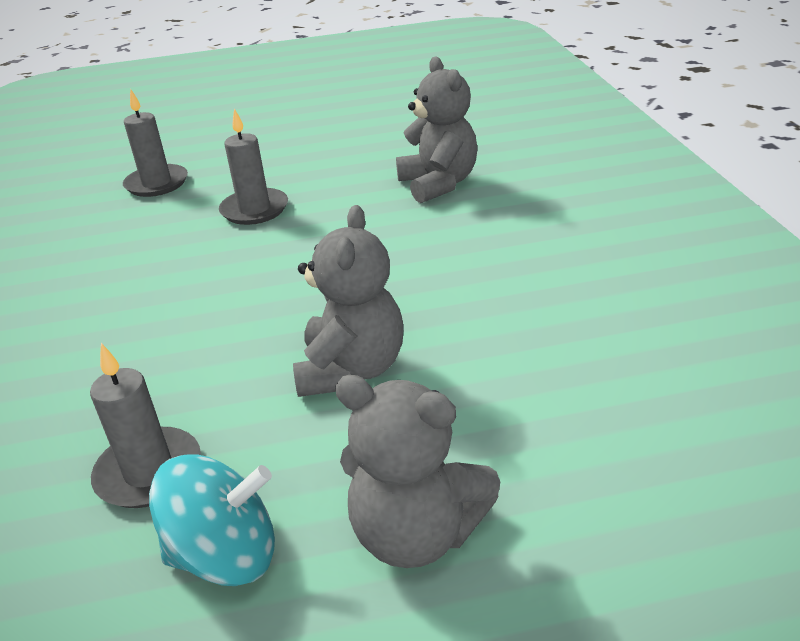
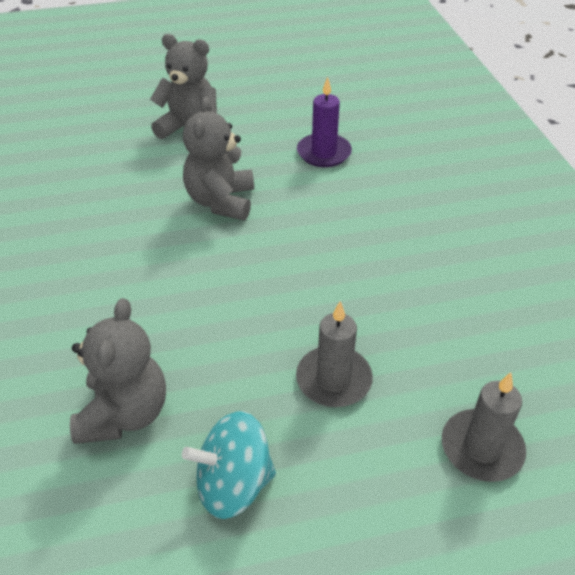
camera: 175 degrees right, 10 degrees up
grey candle [90,343,201,508] -> purple candle [297,77,352,167]
turquoise spinning top [149,454,275,586] -> turquoise spinning top moved to [182,411,276,519]
grey teddy bear [396,57,477,203] -> grey teddy bear turned 150 degrees counterclockwise [70,298,166,444]

